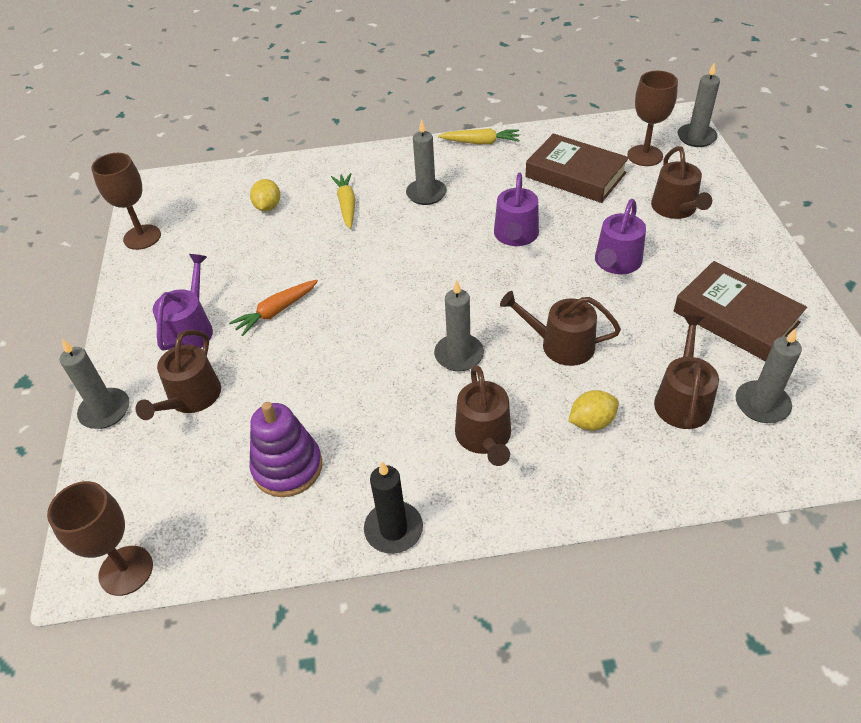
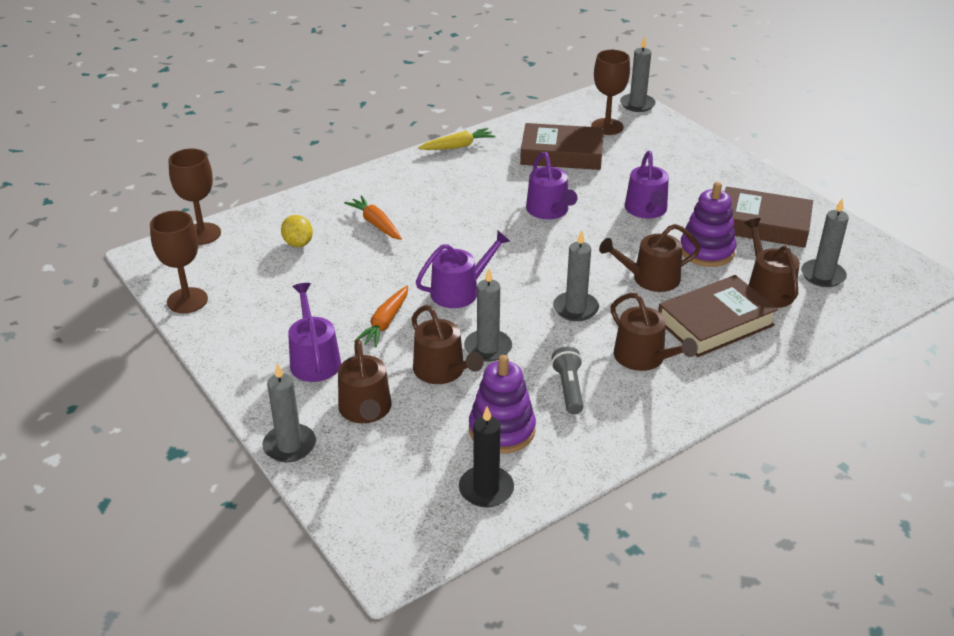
camera: 30 degrees left, 10 degrees down
brown goblet [47,481,153,596] -> brown goblet moved to [169,149,221,245]
yellow carrot [331,173,355,229] -> orange carrot [344,195,402,240]
black candle [364,462,423,554] -> black candle moved to [459,406,514,508]
grey candle [406,119,447,205] -> grey candle moved to [464,268,512,362]
yellow lemon [568,390,619,431] -> brown book [658,275,778,357]
brown watering can [651,146,712,219] -> brown watering can moved to [412,305,484,384]
none -> purple watering can [416,231,510,308]
none -> grey flashlight [551,346,583,414]
none -> purple stacking toy [681,182,736,267]

